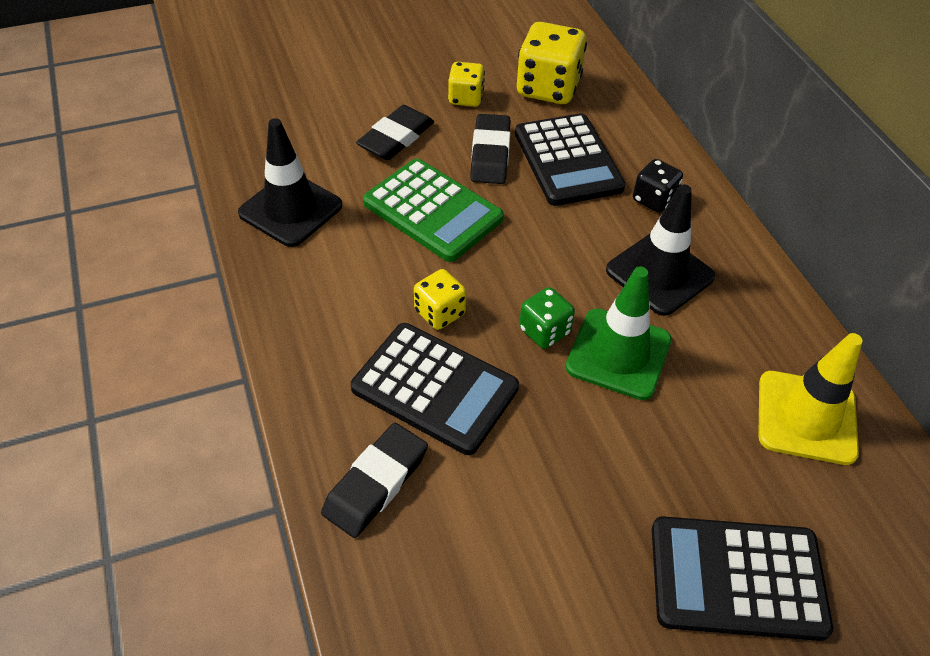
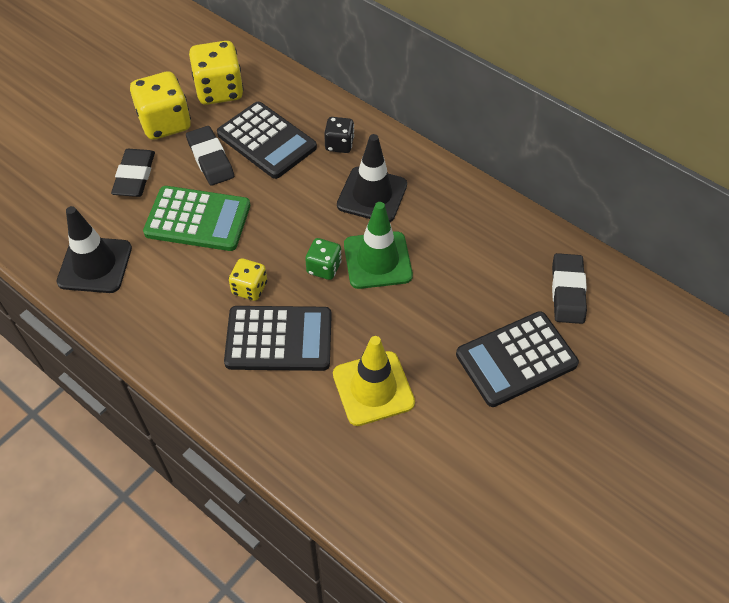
camera: 30 degrees left, 5 degrees up
black eraser [321,423,428,538] -> black eraser moved to [552,253,587,324]
yellow dice [448,62,485,107] -> yellow dice [130,71,191,140], size x1.77
yellow traffic cone [758,333,863,465] -> yellow traffic cone moved to [333,336,415,426]

